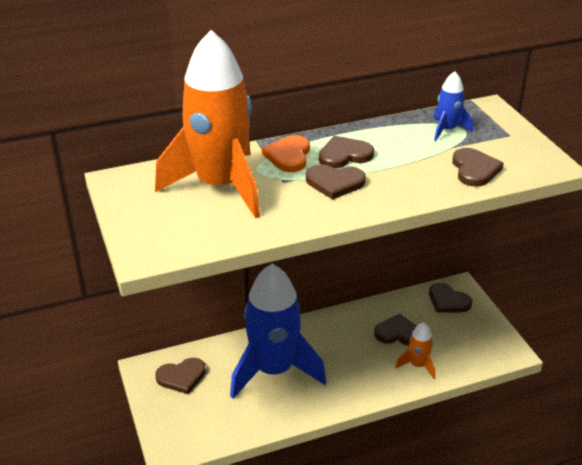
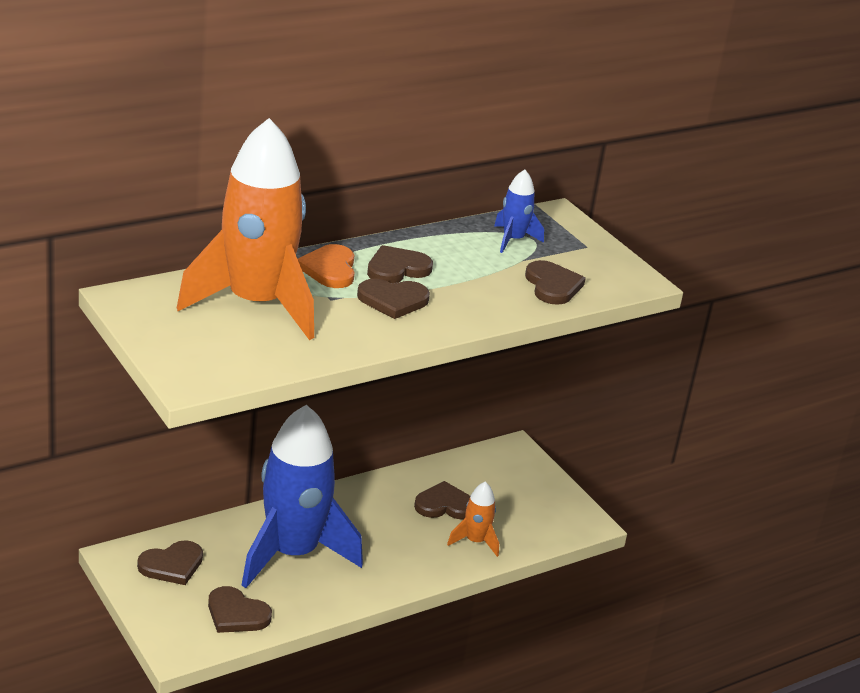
camera: 15 degrees left, 5 degrees down
brown heart [429,283,472,313] -> brown heart moved to [208,586,272,633]

